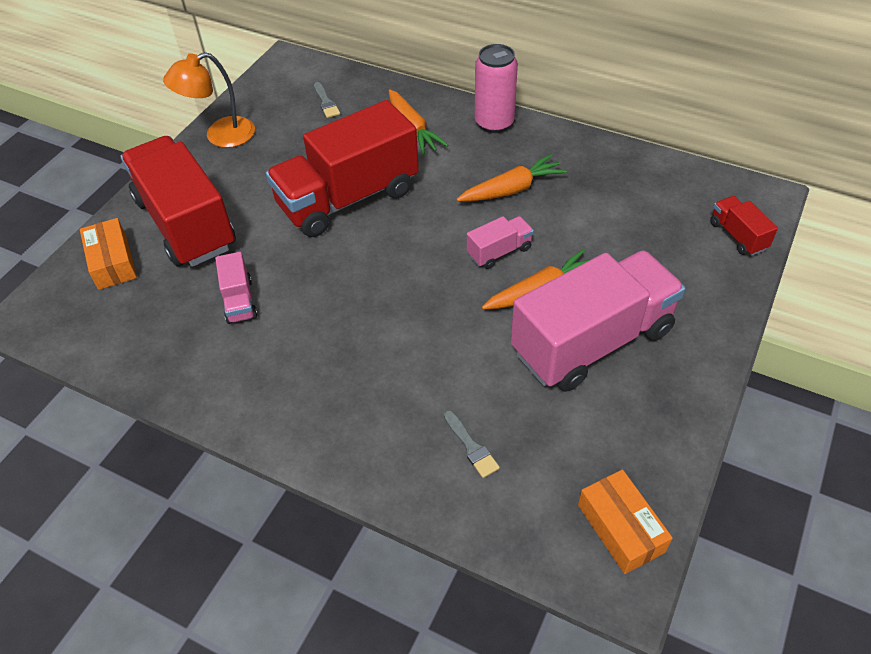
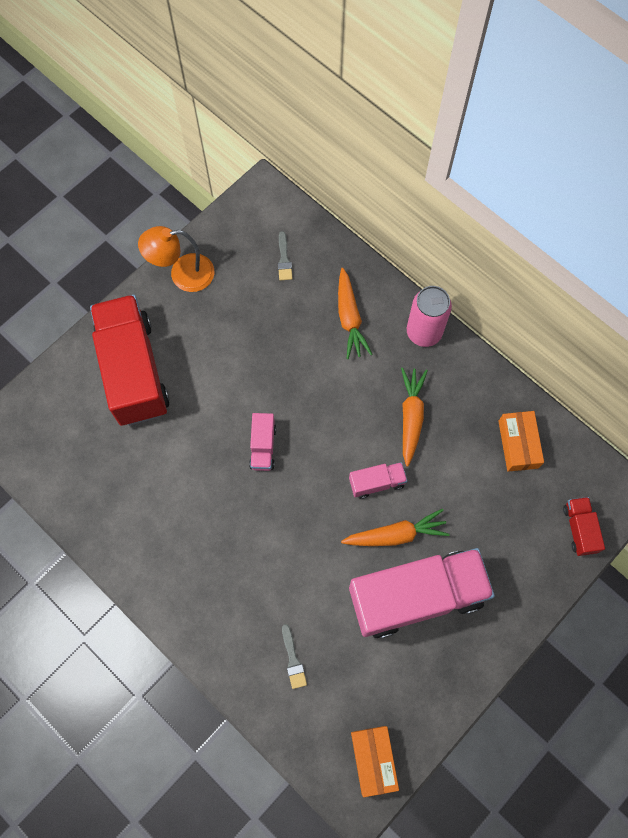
camera: 15 degrees right, 20 degrees up
orange box [80,218,137,290] -> orange box moved to [498,411,544,472]
pink truck [215,252,257,324] -> pink truck moved to [249,413,276,471]
red truck [266,100,419,237] -> none
orange carrot [456,154,567,202] -> orange carrot turned 75 degrees counterclockwise [401,368,428,466]

